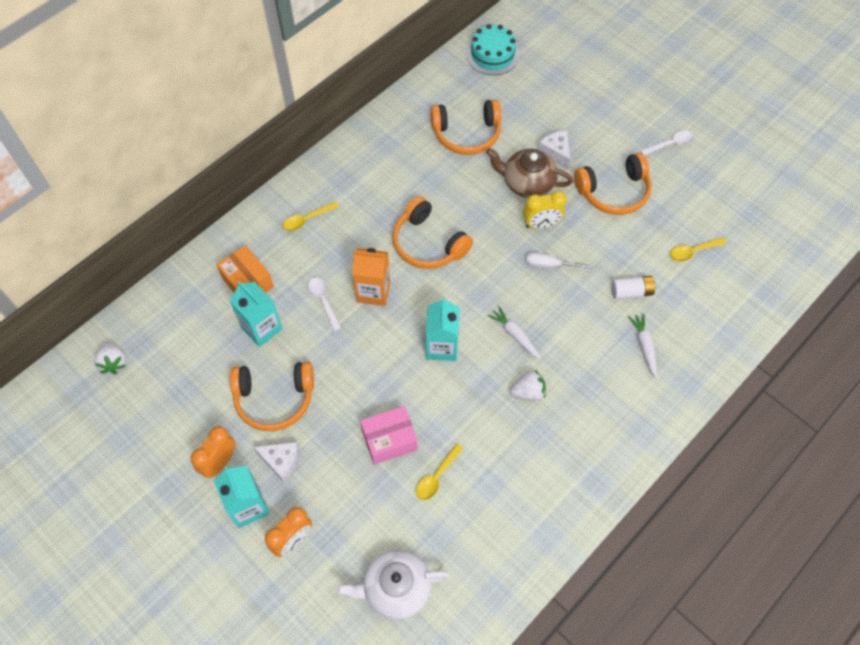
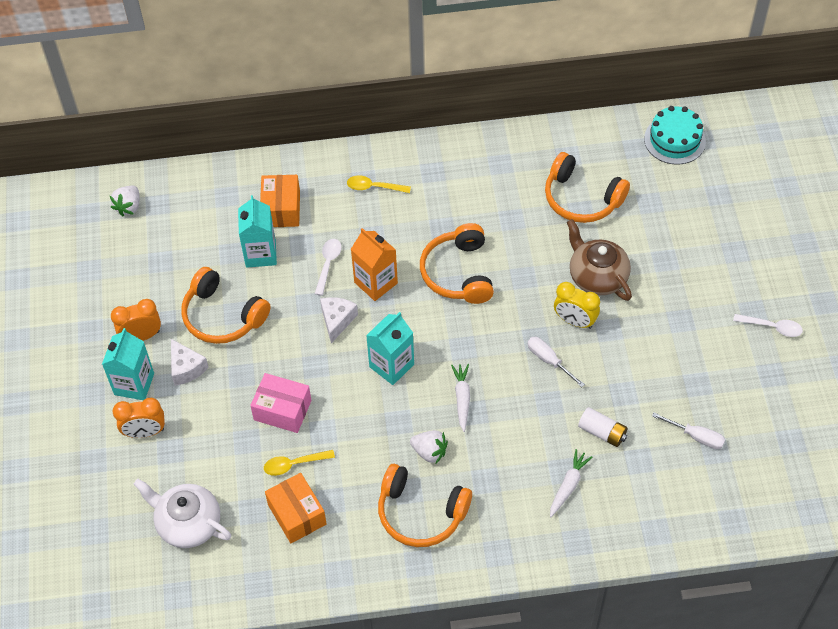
camera: 40 degrees right, 5 degrees down
white cheese [538,130,570,170] -> white cheese moved to [320,297,358,343]
orange headphones [574,153,652,215] -> orange headphones moved to [378,464,472,547]
yellow spoon [670,237,727,261] -> white screwdriver [652,413,725,449]
none -> orange box [265,473,327,543]

